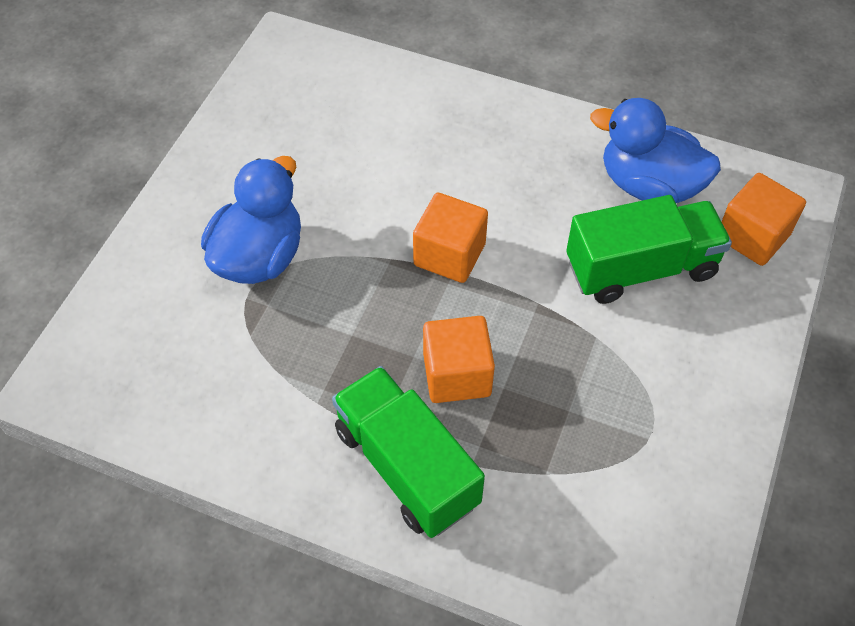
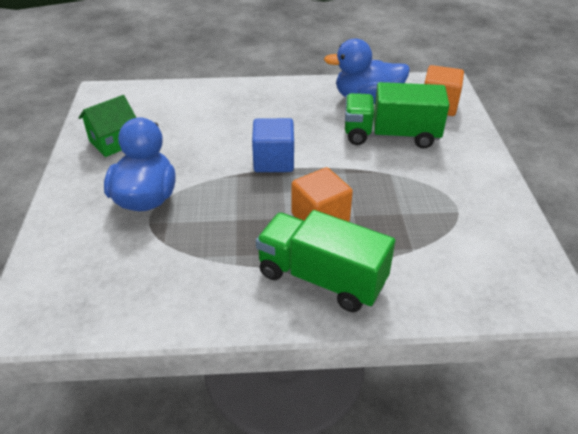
camera: 25 degrees left, 15 degrees down
orange cube [413,193,488,283] -> blue cube [252,118,294,172]
green truck [566,195,732,304] -> green truck turned 135 degrees counterclockwise [345,82,449,149]
none -> green house [79,95,137,157]

